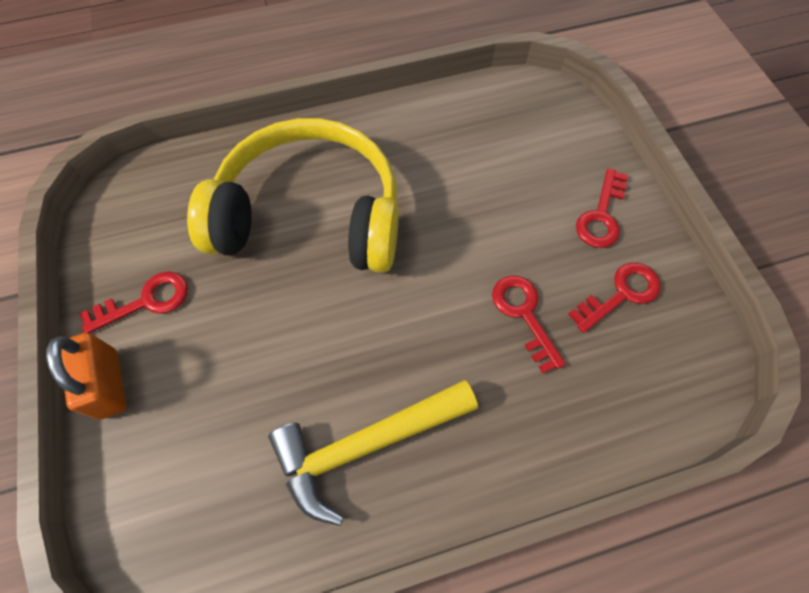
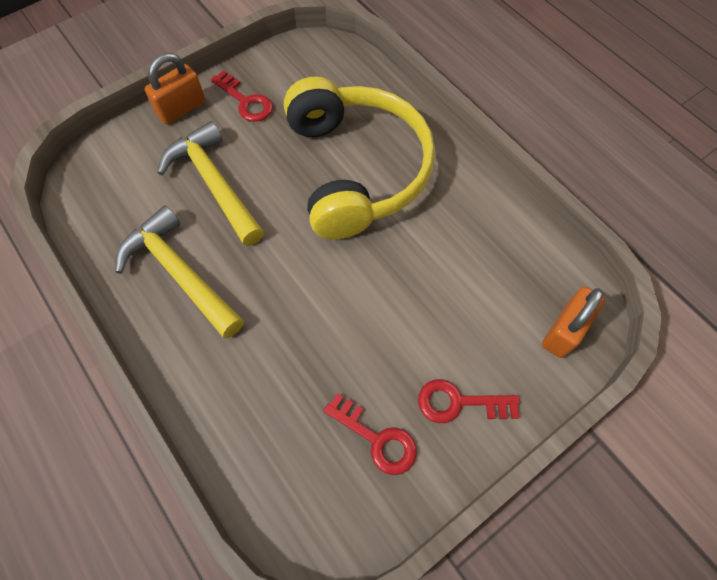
camera: 70 degrees right, 0 degrees up
red key [492,276,566,373] -> none
none -> yellow hammer [158,121,264,246]
none -> orange padlock [542,287,605,358]

